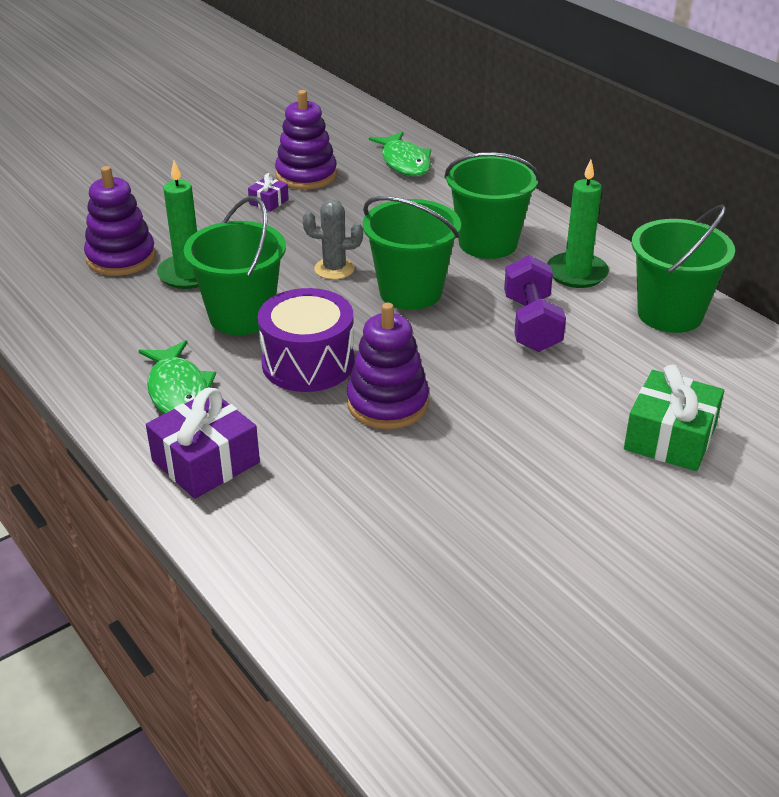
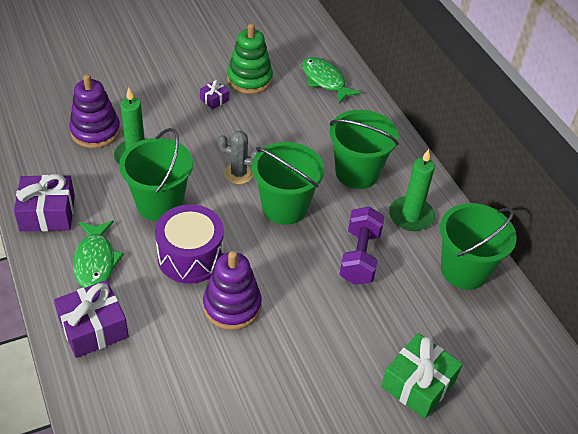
camera: 10 degrees right, 10 degrees up
purple stacking toy [275,90,337,190] -> green stacking toy [227,23,273,94]
green fish [369,131,431,176] -> green fish turned 150 degrees clockwise [302,57,362,104]
none -> purple gift [14,174,75,231]

